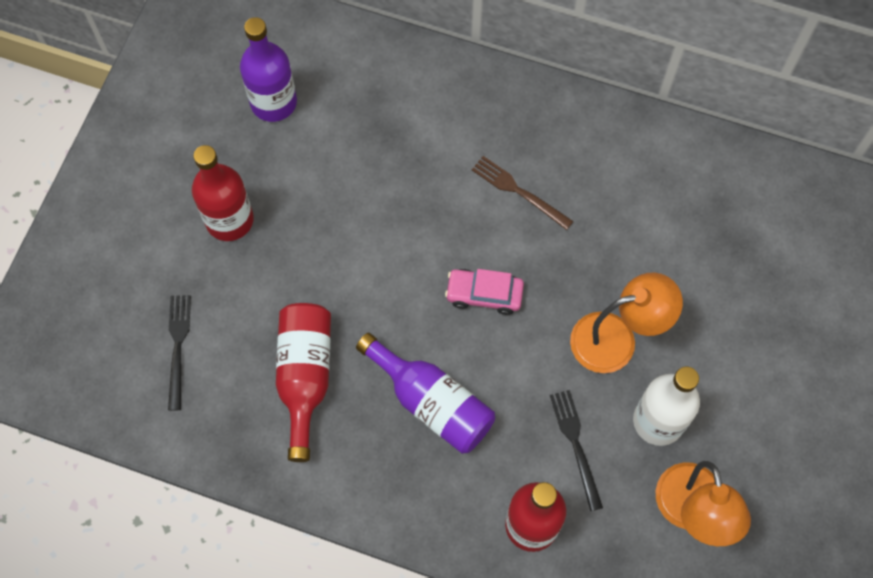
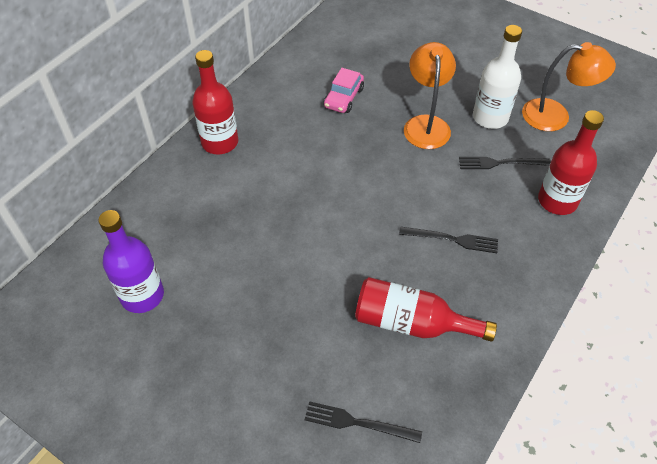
camera: 75 degrees left, 15 degrees down
red bottle [192,145,254,241] -> red bottle moved to [192,50,238,154]
purple bottle [356,333,495,454] -> black fork [399,226,498,253]
pink car [445,269,524,315] -> pink car moved to [324,68,364,113]
brown fork [472,156,574,230] -> none

